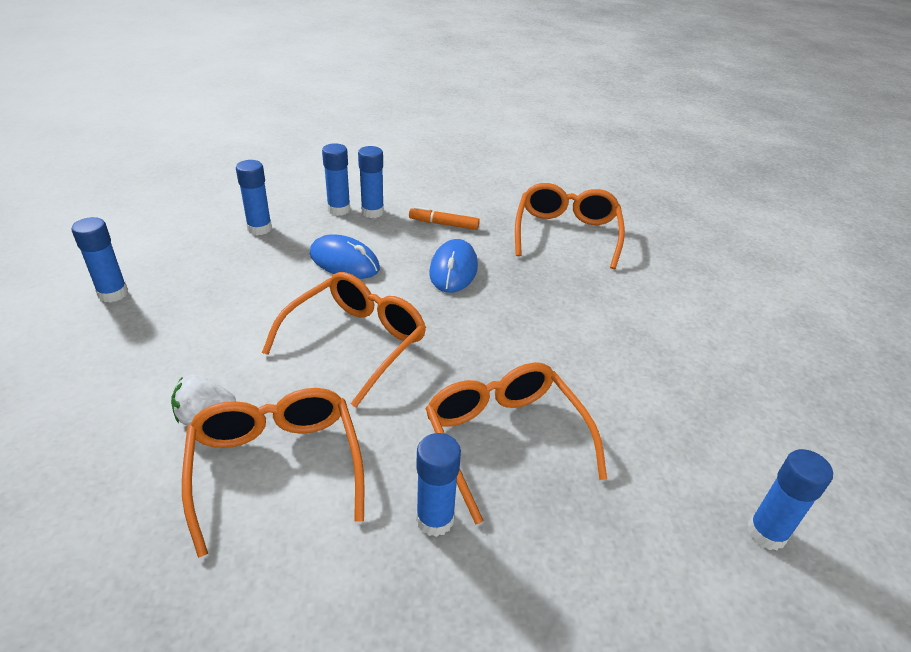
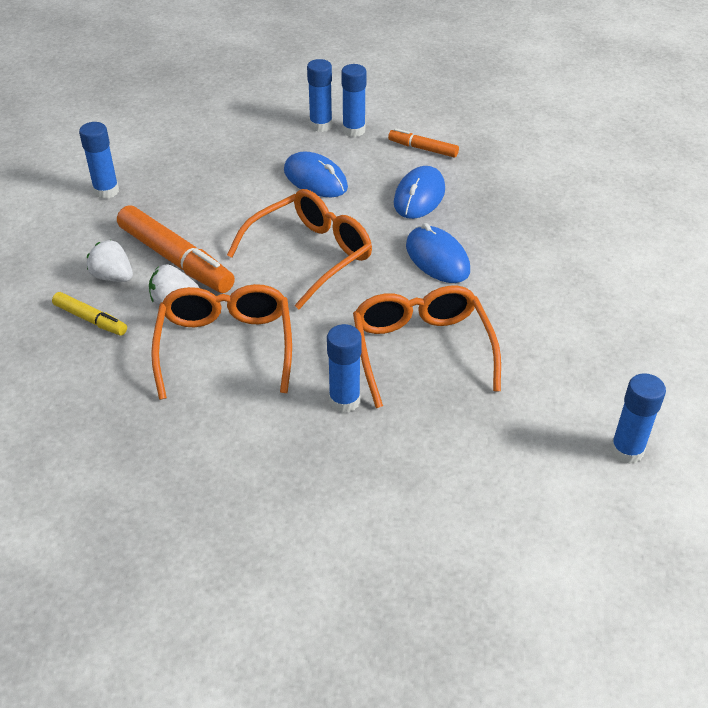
camera: 15 degrees right, 5 degrees up
blue glue stick [236,160,272,235] -> none
orange glasses [515,183,625,269] -> none
none -> yellow marker [52,292,127,336]
none -> white strawberry [87,240,133,282]
none -> orange marker [117,205,235,293]
none -> blue mouse [406,223,470,283]

